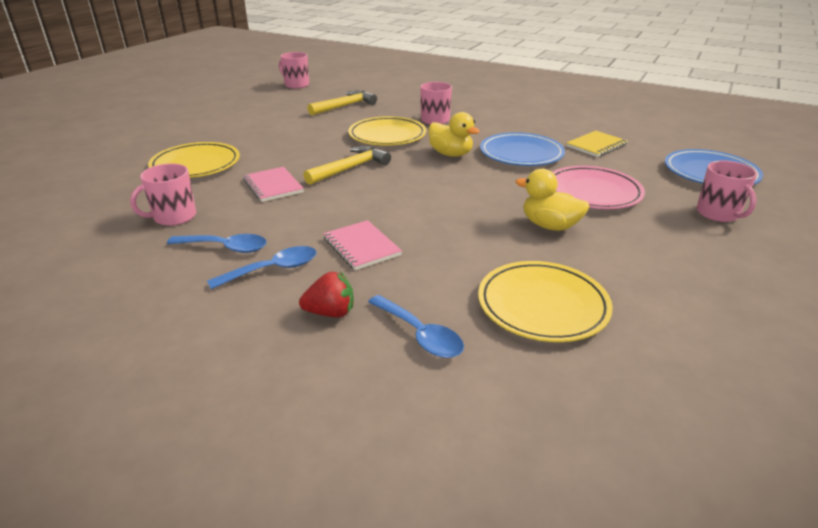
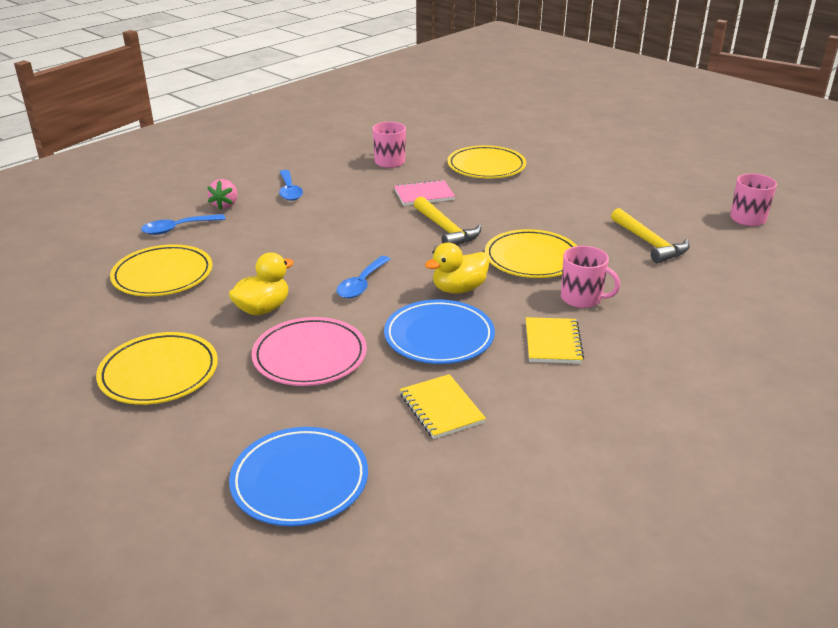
camera: 105 degrees right, 0 degrees up
blue spoon [167,234,267,253] -> blue spoon moved to [336,256,391,298]
red strawberry [299,271,354,317] -> pink strawberry [208,179,237,210]
pink notebook [323,220,402,270] -> none
pink mug [696,161,757,222] -> none
none -> yellow plate [96,332,218,405]
none -> yellow notebook [526,317,584,363]

